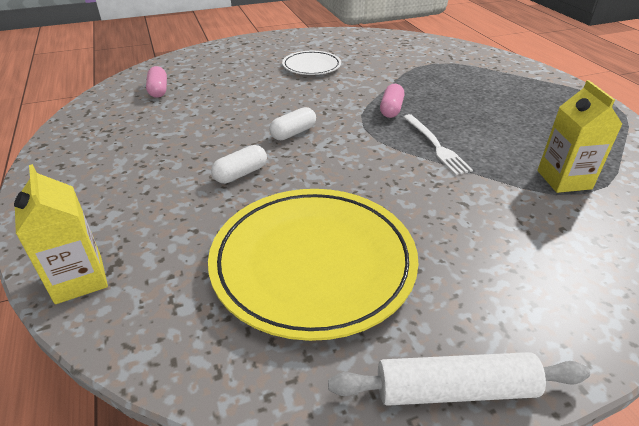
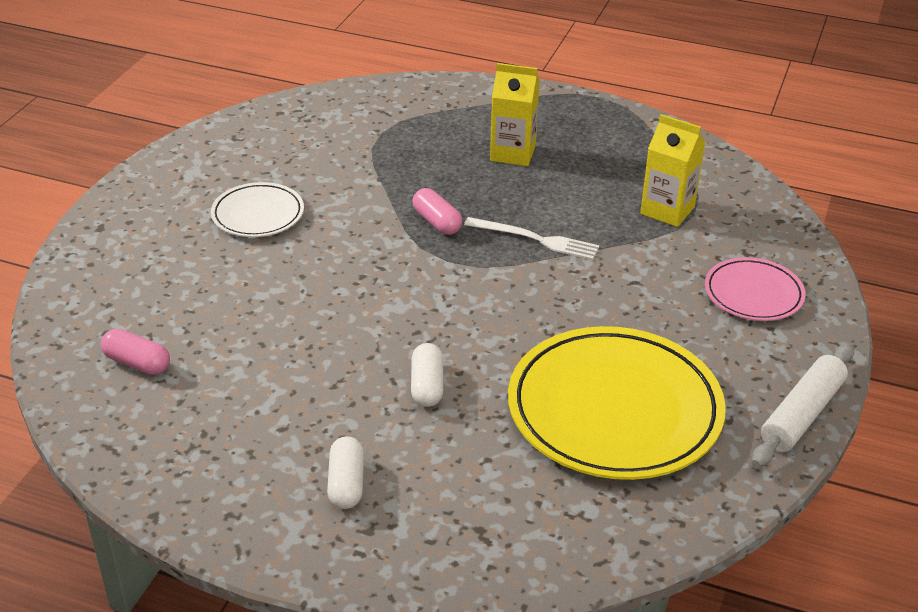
camera: 50 degrees left, 0 degrees up
yellow carton [14,164,108,304] -> yellow carton moved to [490,63,540,166]
white capsule [269,107,316,140] -> white capsule moved to [327,436,364,509]
none -> pink plate [705,257,806,321]

